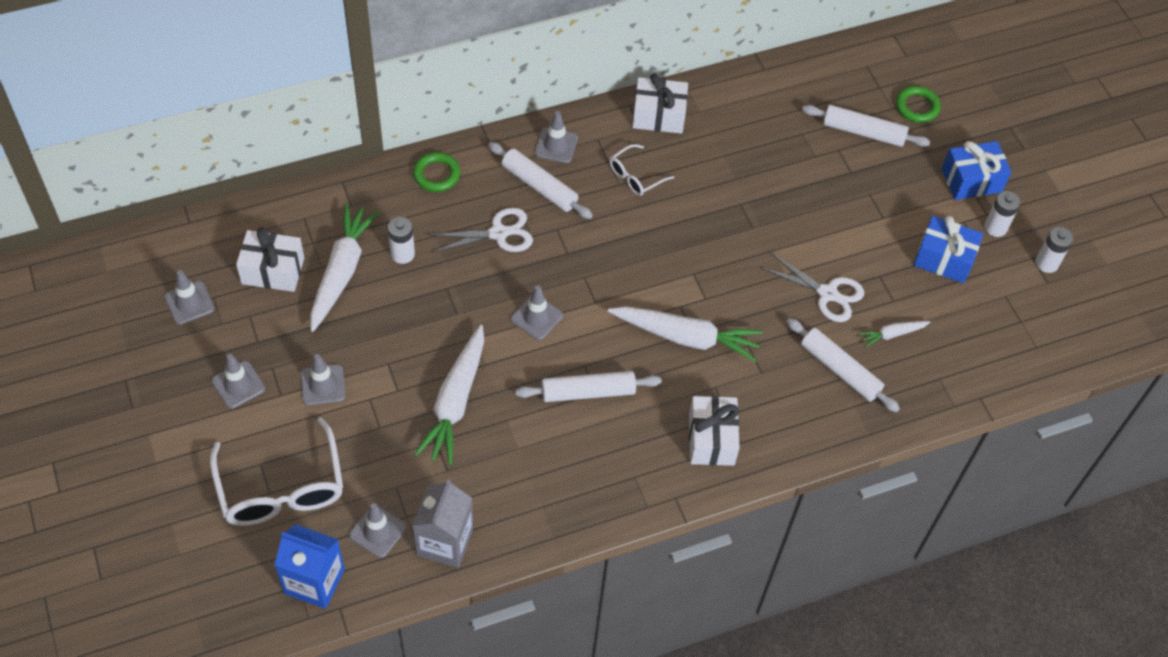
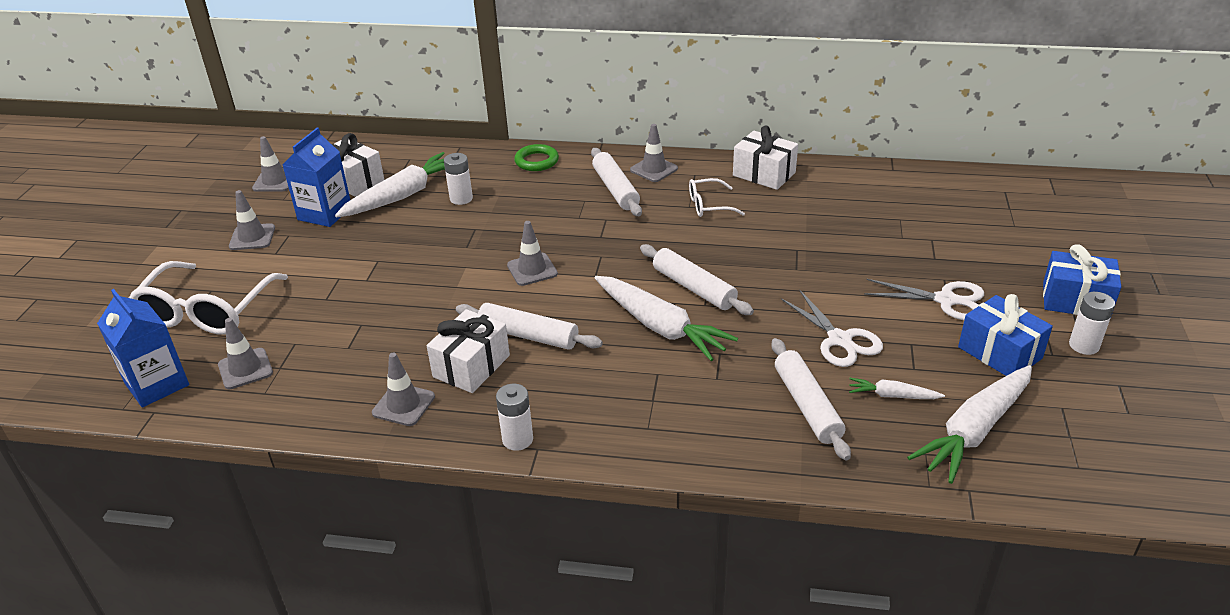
camera: 35 degrees right, 20 degrees down
grey traffic cone [301,354,345,405] -> grey traffic cone moved to [372,353,435,426]
grey carton [412,479,473,568] -> none
white carrot [414,325,484,465] -> white carrot moved to [907,365,1032,484]
white scissors [428,208,533,253] -> white scissors moved to [864,279,984,320]
white gift [689,396,740,466] -> white gift moved to [427,309,510,393]
white rolling pin [802,105,930,147] -> white rolling pin moved to [640,244,754,315]
green ring [896,86,941,123] -> none
white battery [1036,227,1073,273] -> white battery moved to [496,384,533,451]
none -> blue carton [283,128,350,227]

